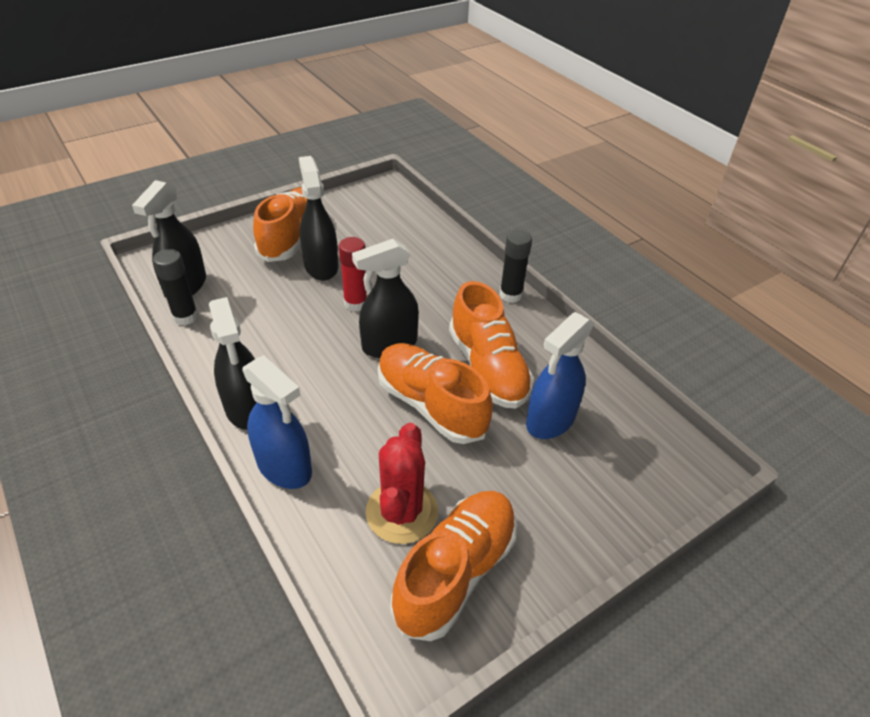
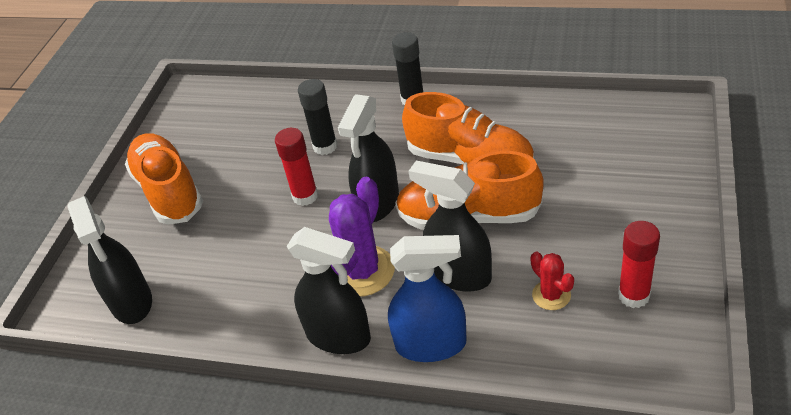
camera: 35 degrees left, 0 degrees up
black glue stick [153,249,198,325] -> black glue stick moved to [298,79,337,155]
black spray bottle [299,156,338,281] -> black spray bottle moved to [409,161,492,292]
red cactus [365,423,438,544] -> red cactus [531,252,574,310], size x0.54
orange shoe [390,491,517,641] -> red glue stick [618,221,660,308]
blue spray bottle [526,312,594,439] -> none
none -> purple cactus [329,177,395,297]

